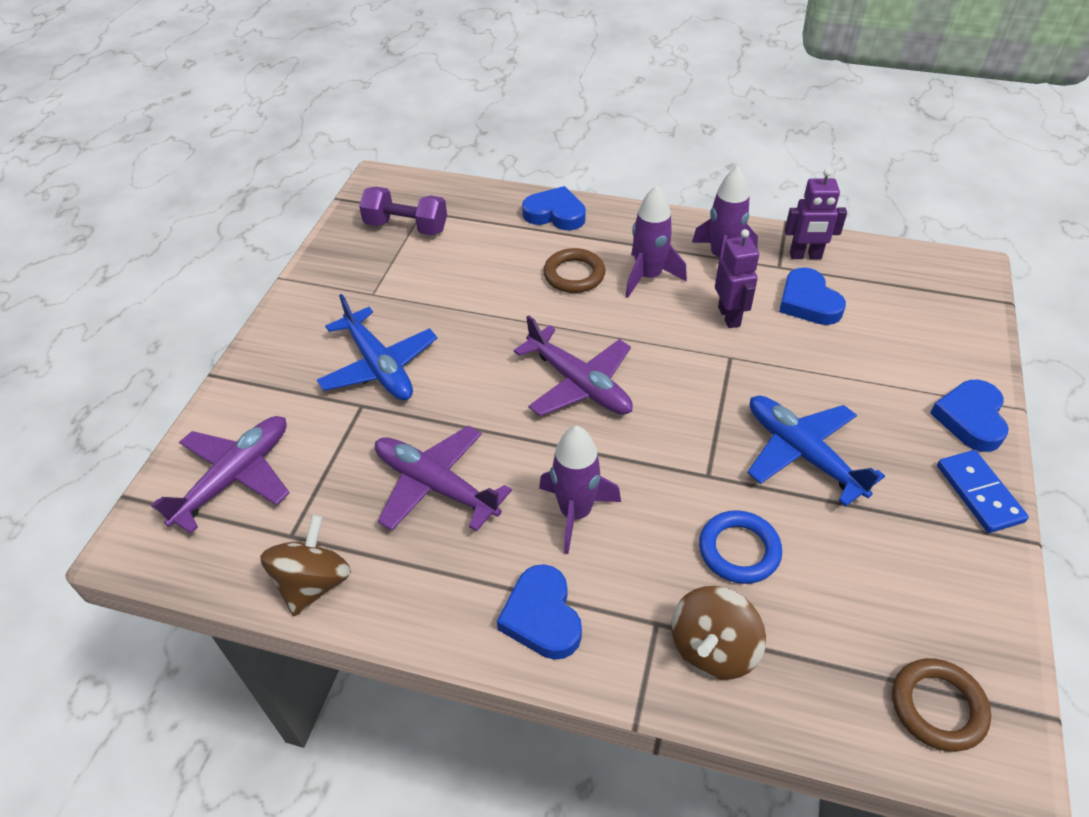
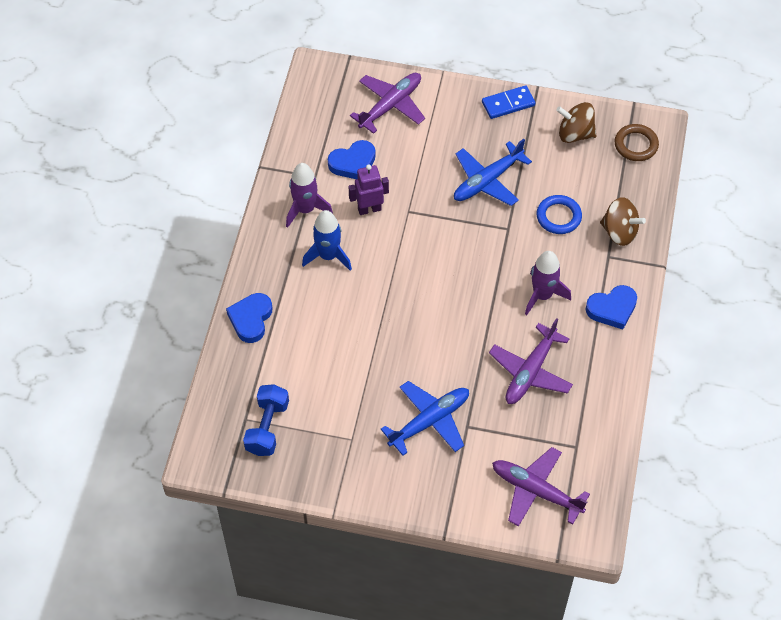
camera: 95 degrees left, 10 degrees up
brown spinning top [260,515,351,616] -> brown spinning top moved to [556,102,596,143]
purple dumbbell [359,187,447,235] -> blue dumbbell [243,384,289,456]
purple plane [514,315,633,416] -> purple plane moved to [350,73,425,134]
brown ring [543,248,605,293] -> none
purple rocket [625,185,687,298] -> blue rocket [302,210,352,271]
purple robot [785,168,847,259] -> none
blue heart [930,380,1009,452] -> none

